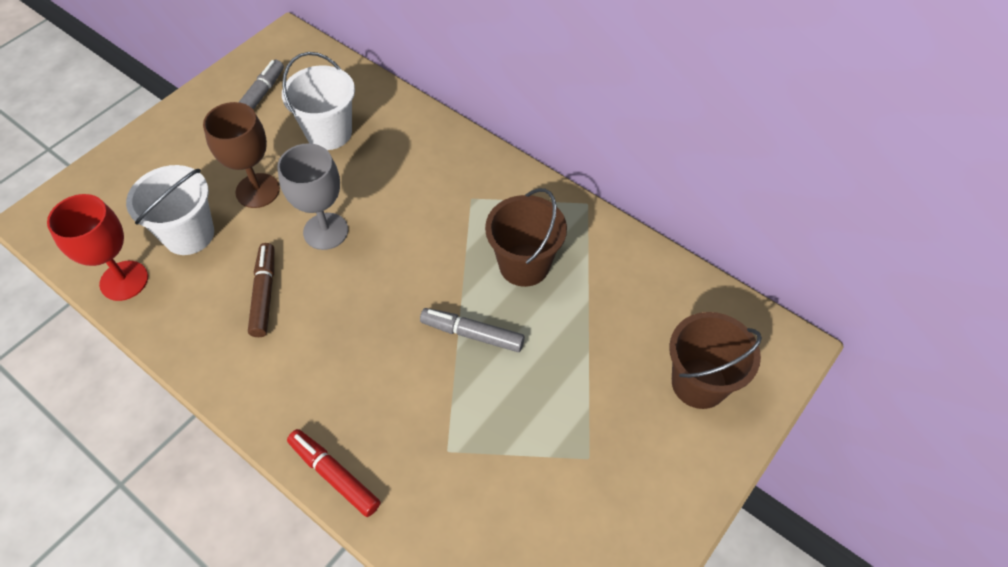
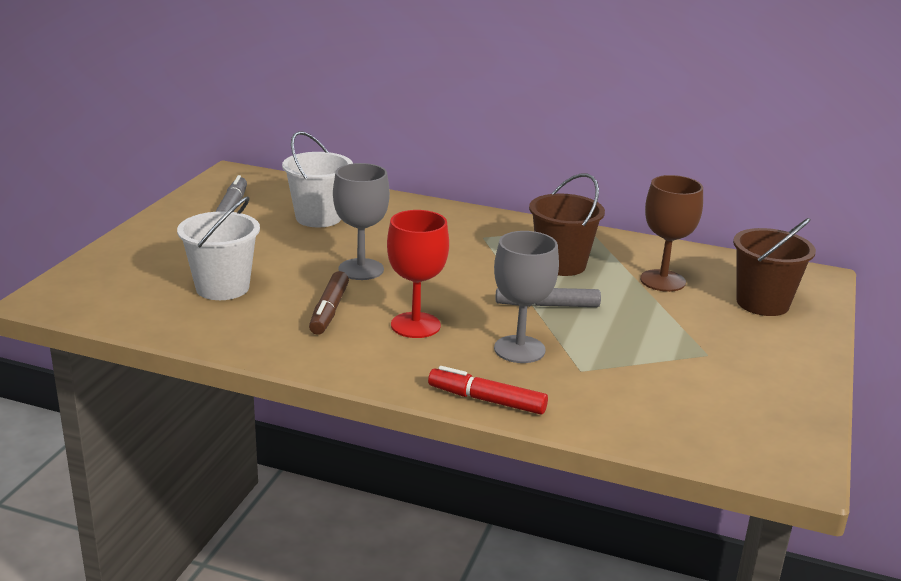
camera: 20 degrees left, 30 degrees down
red goblet [47,194,148,301] -> red goblet moved to [387,210,449,338]
brown goblet [203,102,280,208] -> brown goblet moved to [640,175,703,292]
brown marker [248,243,274,337] -> brown marker turned 150 degrees counterclockwise [309,271,349,335]
none -> grey goblet [494,231,559,363]

